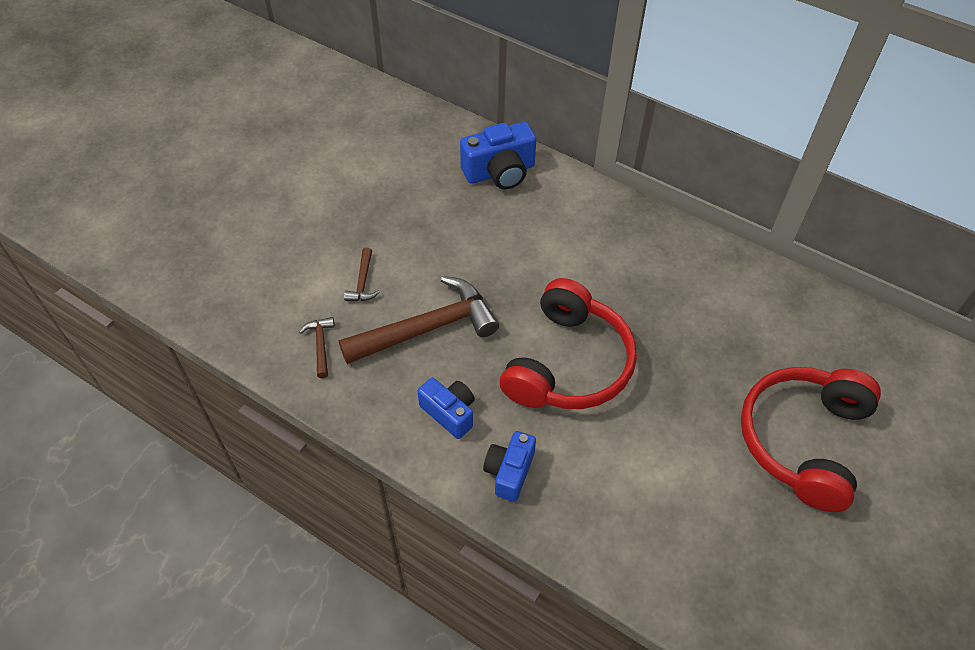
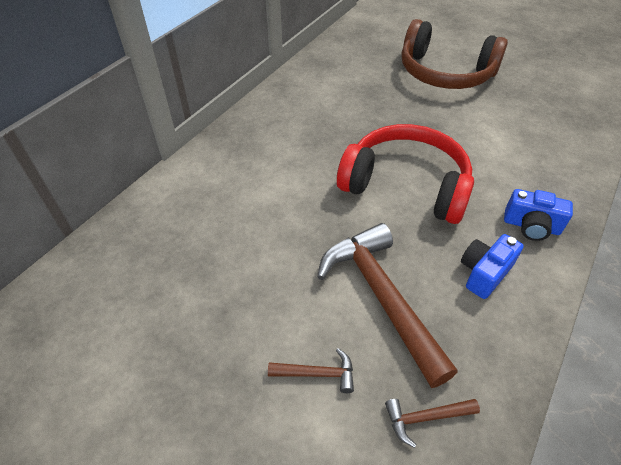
camera: 90 degrees left, 5 degrees down
blue camera [460,122,536,189] -> none
red headphones [741,367,881,512] -> brown headphones [402,19,508,89]

